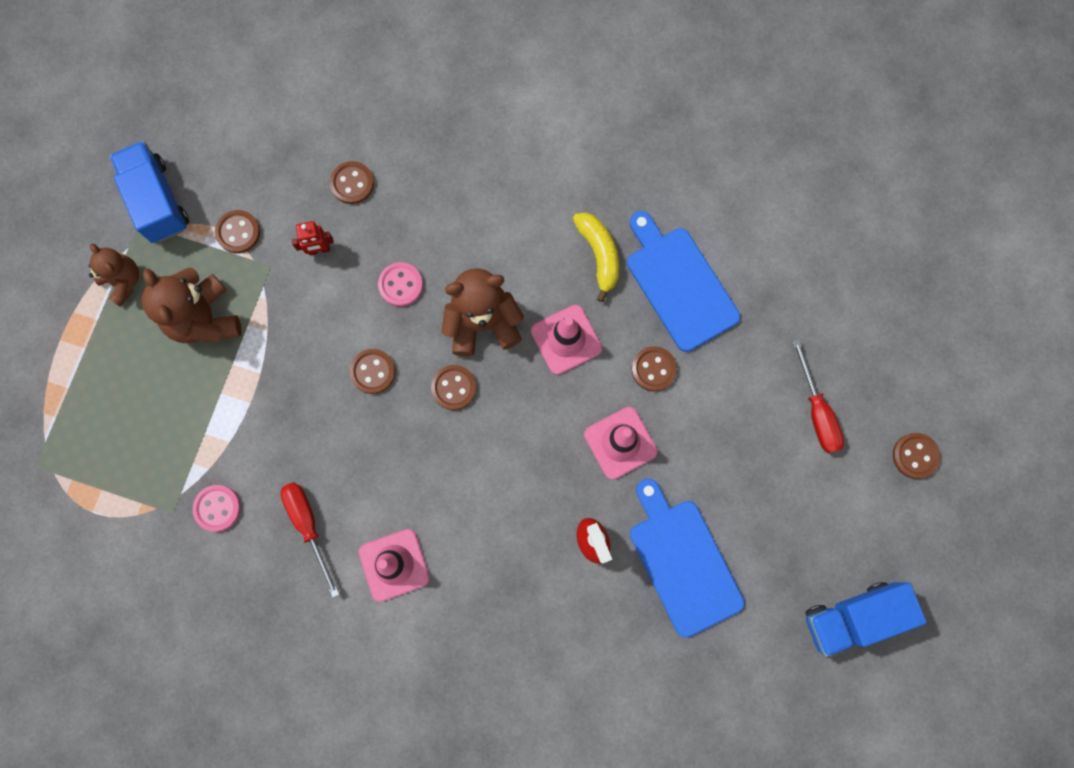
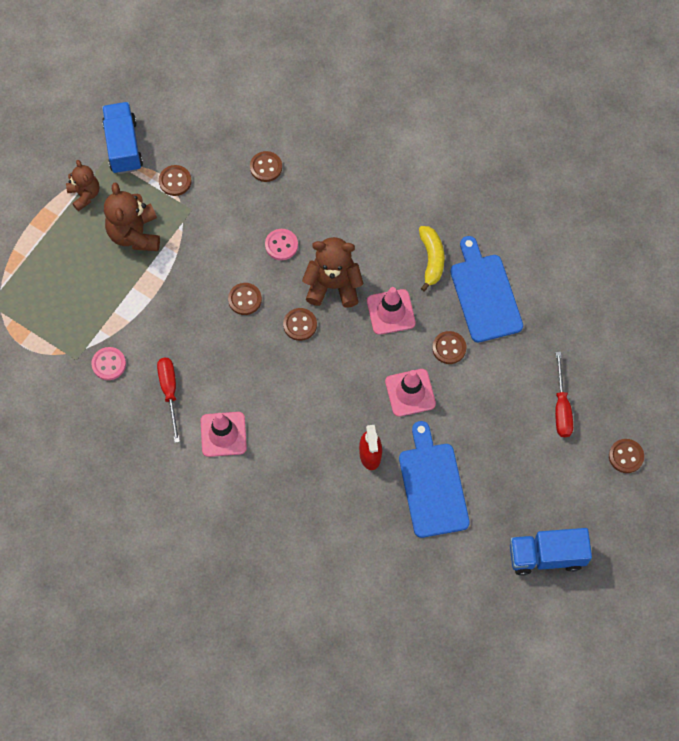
camera: 15 degrees right, 10 degrees down
red robot [292,221,334,255] -> none

